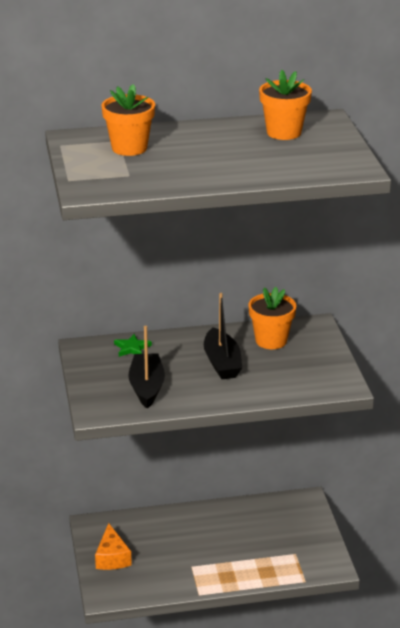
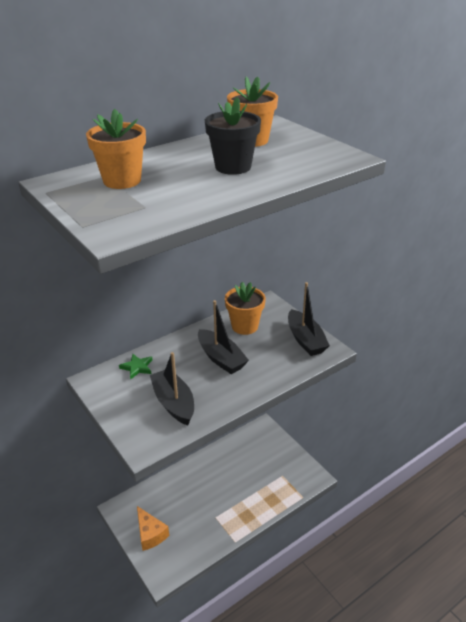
camera: 25 degrees left, 5 degrees up
none -> black flower pot [205,97,261,175]
none -> black boat [288,282,330,356]

